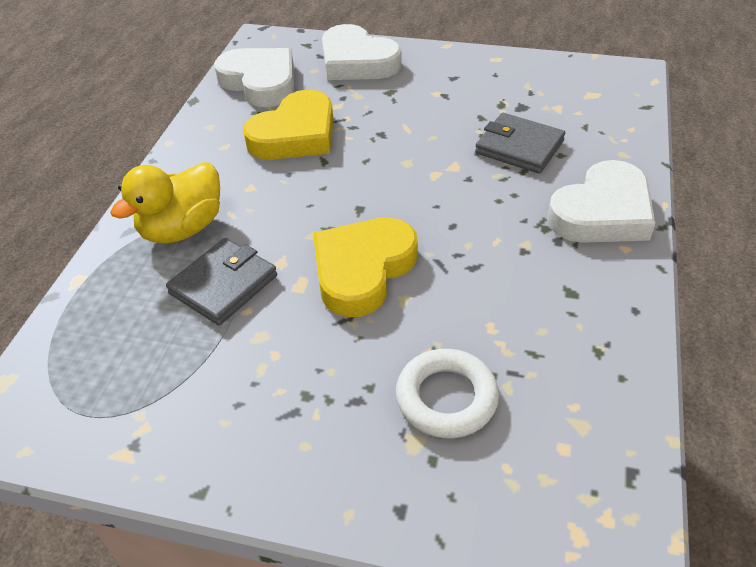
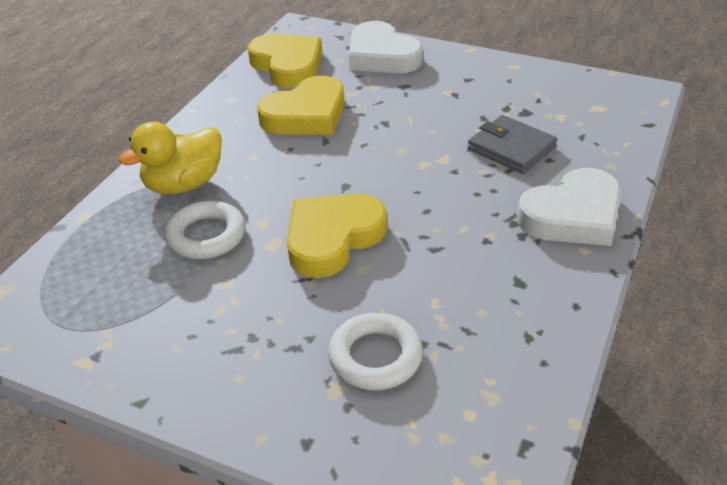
camera: 10 degrees right, 5 degrees down
grey wallet [166,238,277,325] -> white ring [165,200,245,259]
white heart [214,48,294,107] -> yellow heart [248,34,322,89]

